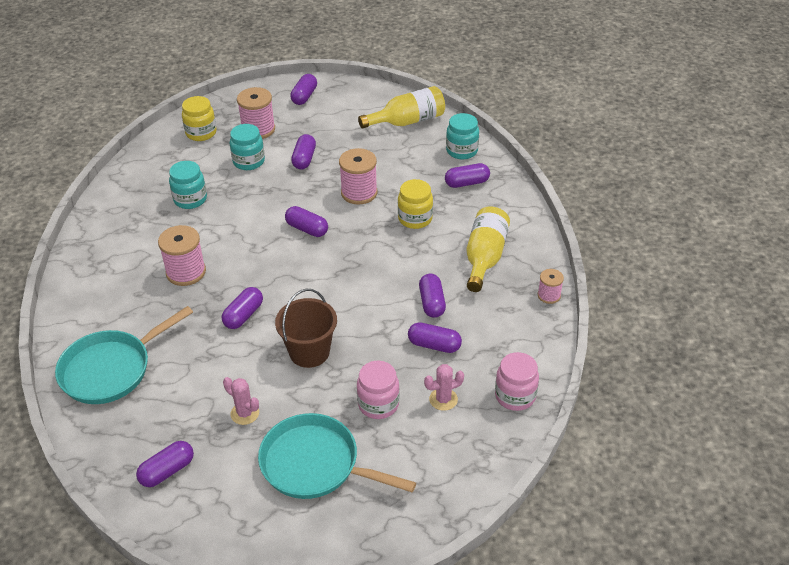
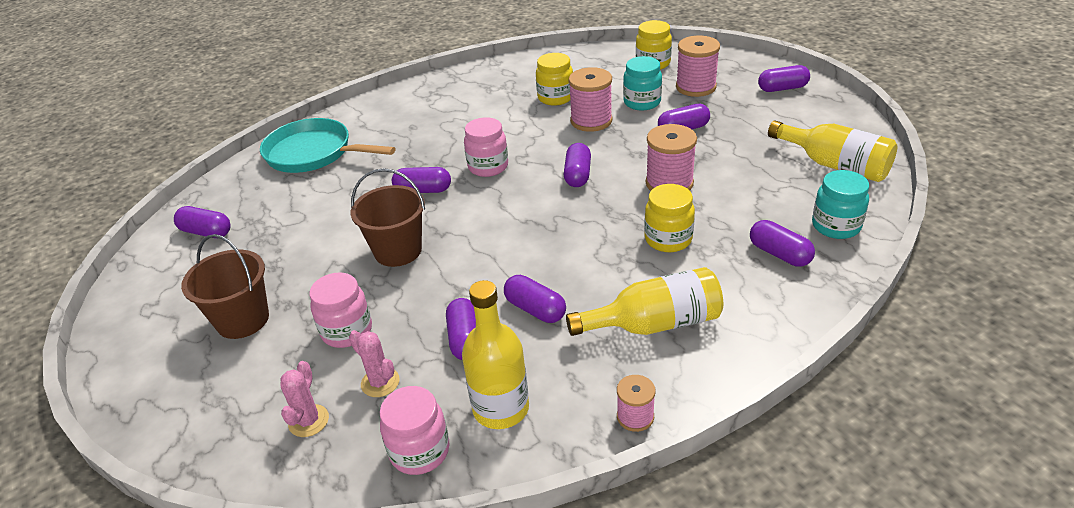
camera: 65 degrees right, 5 degrees down
pink spool [158,225,206,286] -> pink spool moved to [569,67,612,132]
turquoise jar [169,161,207,209] -> yellow jar [536,53,573,106]
pink cactus [223,377,259,425] -> pink cactus moved to [280,361,329,437]
turquoise pan [258,413,416,499] -> brown bucket [181,234,269,339]
purple capsule [419,274,446,318] -> purple capsule turned 75 degrees clockwise [504,275,566,323]
none -> yellow bottle [462,280,529,429]
none -> pink jar [464,117,508,177]

